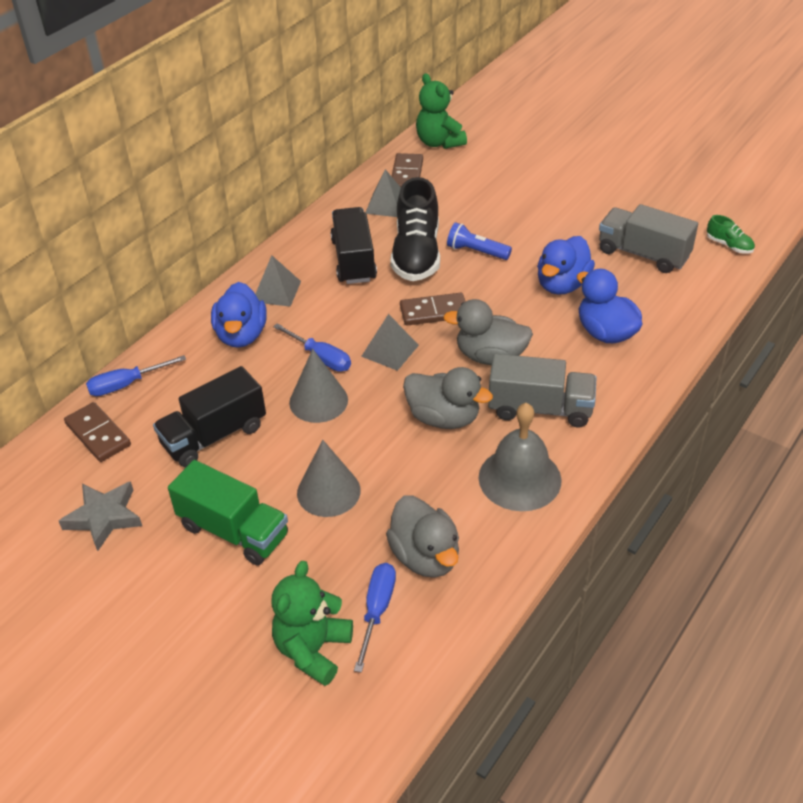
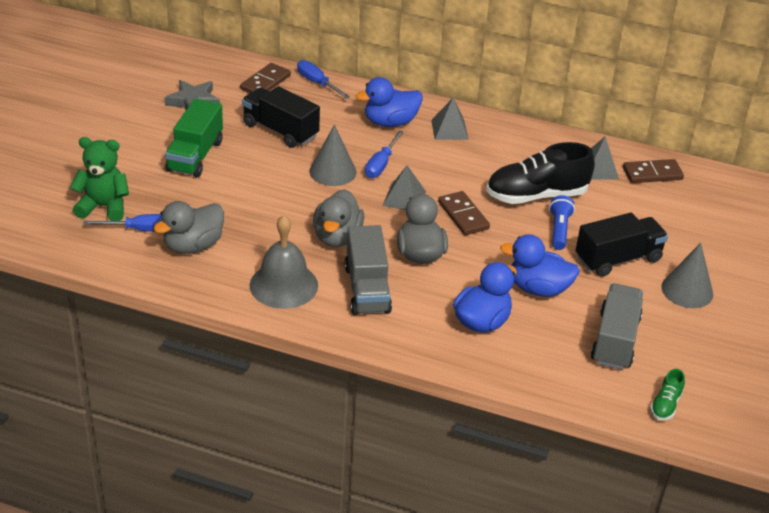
camera: 70 degrees right, 5 degrees down
grey cone [297,440,361,517] -> grey cone moved to [661,243,713,308]
black truck [330,207,377,284] -> black truck moved to [575,213,668,277]
green teddy bear [416,73,467,149] -> none

